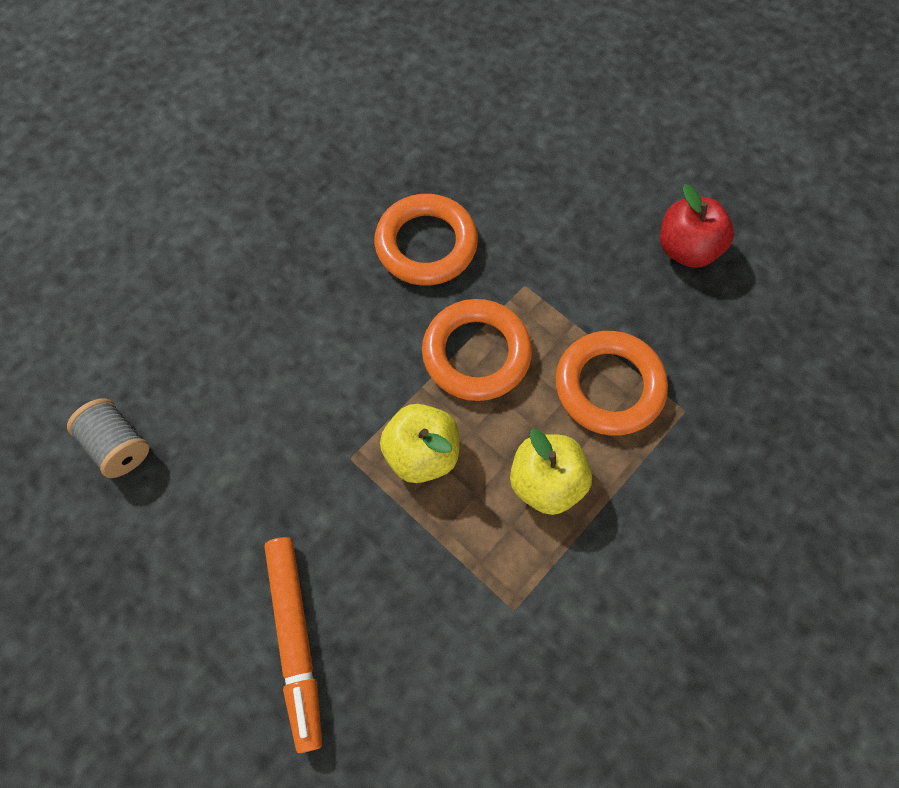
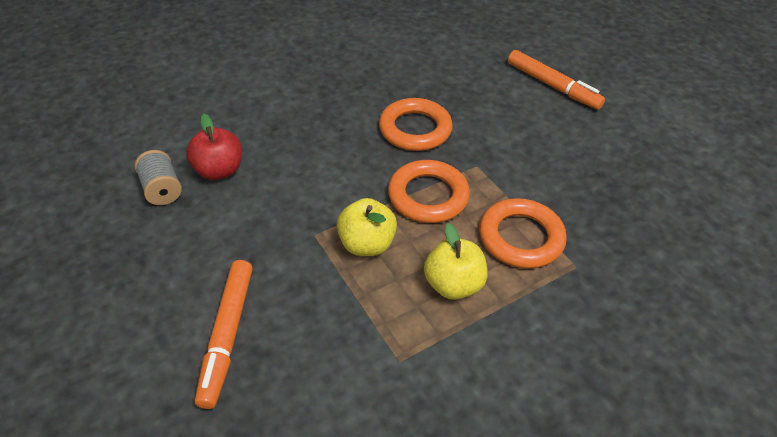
camera: 15 degrees right, 20 degrees down
red apple [660,184,734,268] -> red apple moved to [186,114,242,180]
none -> orange marker [508,50,605,110]

